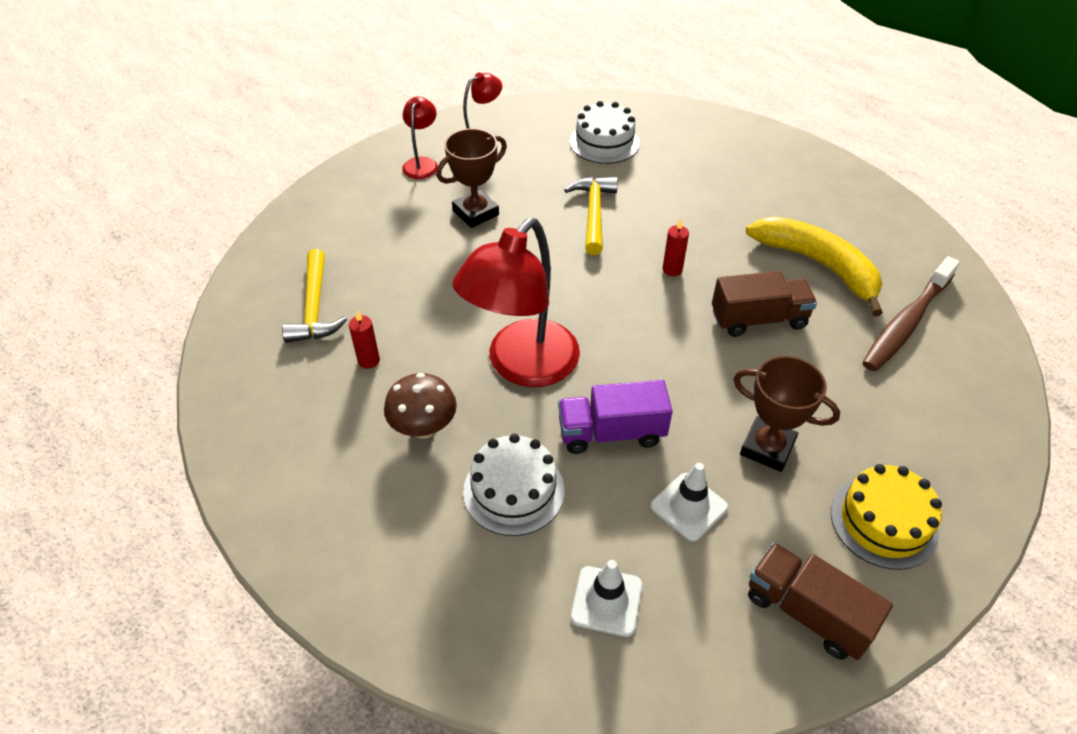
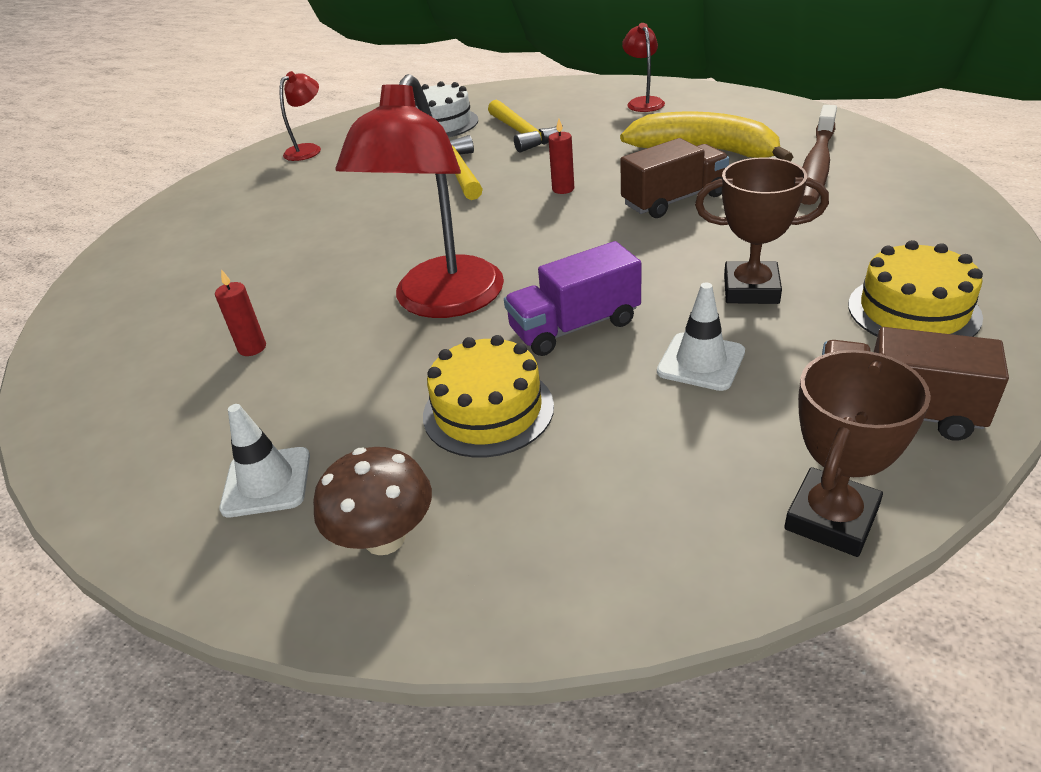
camera: 15 degrees left, 10 degrees down
yellow hammer [282,249,347,343] -> yellow hammer moved to [488,99,563,153]
brown mushroom [384,373,457,439] -> brown mushroom moved to [313,447,432,555]
red lamp [402,96,438,179] -> red lamp moved to [622,23,665,112]
brown trophy [436,128,507,228] -> brown trophy moved to [784,350,931,557]
white cake [463,433,565,536] -> yellow cake [423,335,554,457]
white traffic cone [571,560,643,637] -> white traffic cone moved to [219,404,310,517]

